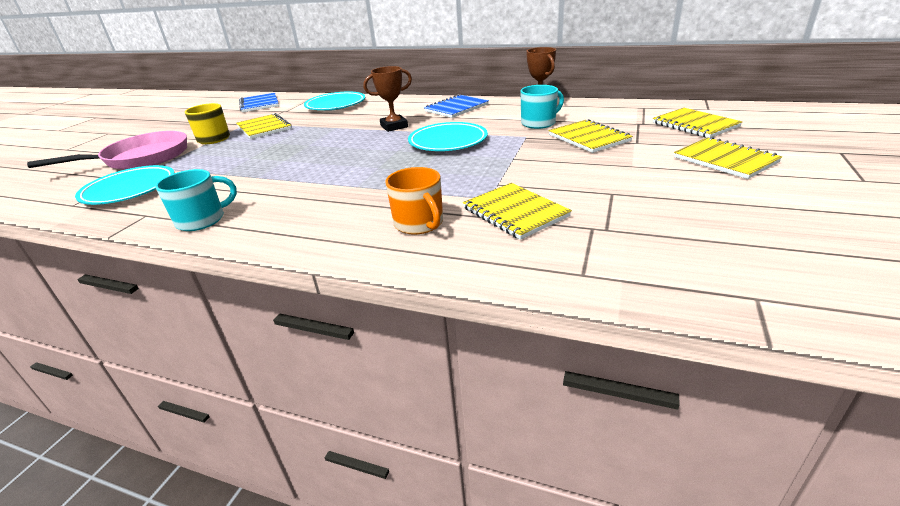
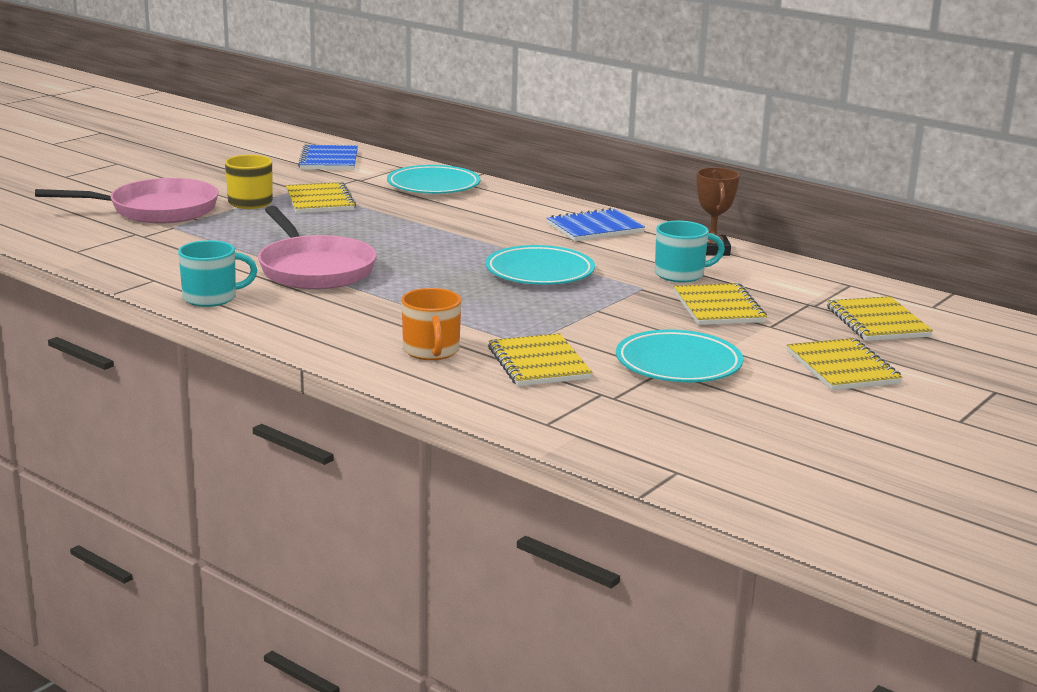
camera: 15 degrees right, 10 degrees down
turquoise plate [75,165,174,205] -> turquoise plate moved to [616,330,743,382]
brown trophy [363,66,412,132] -> none
none -> pink pan [258,206,377,290]

